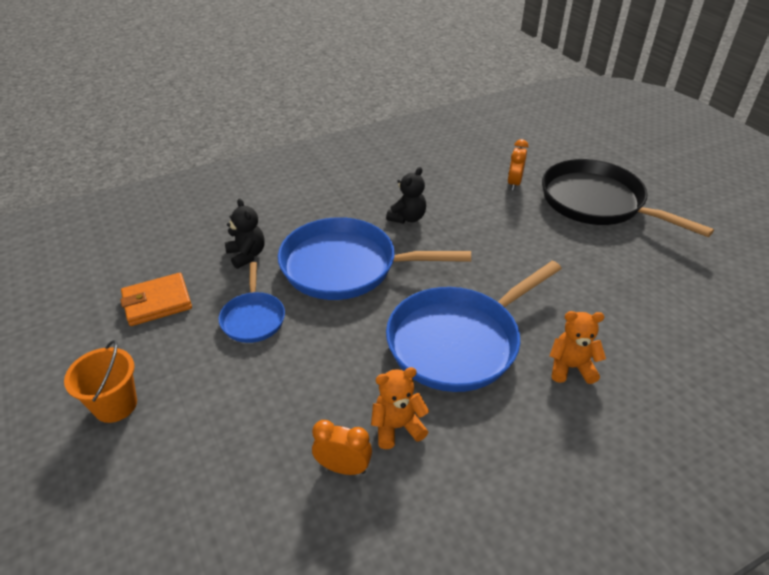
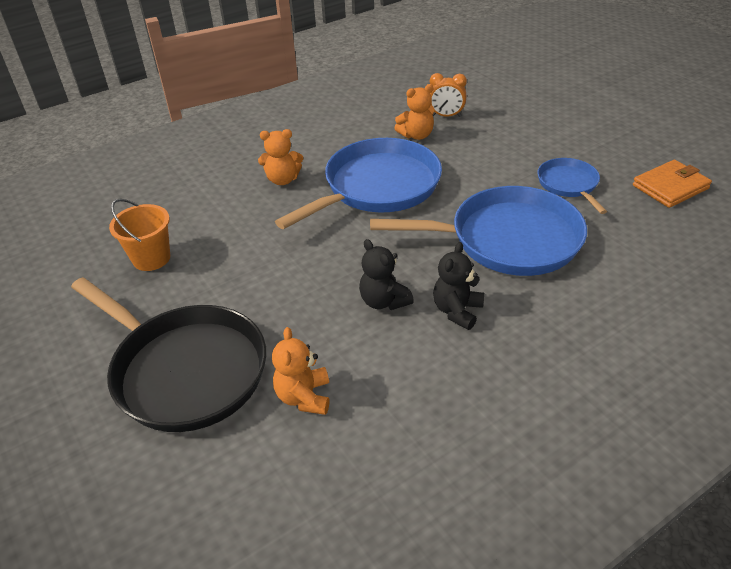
camera: 175 degrees right, 0 degrees up
orange bucket [64,340,137,423] -> orange bucket moved to [109,199,170,271]
black teddy bear [225,198,265,269] -> black teddy bear moved to [359,239,414,310]
orange clock [508,139,529,190] -> orange teddy bear [272,327,329,415]

